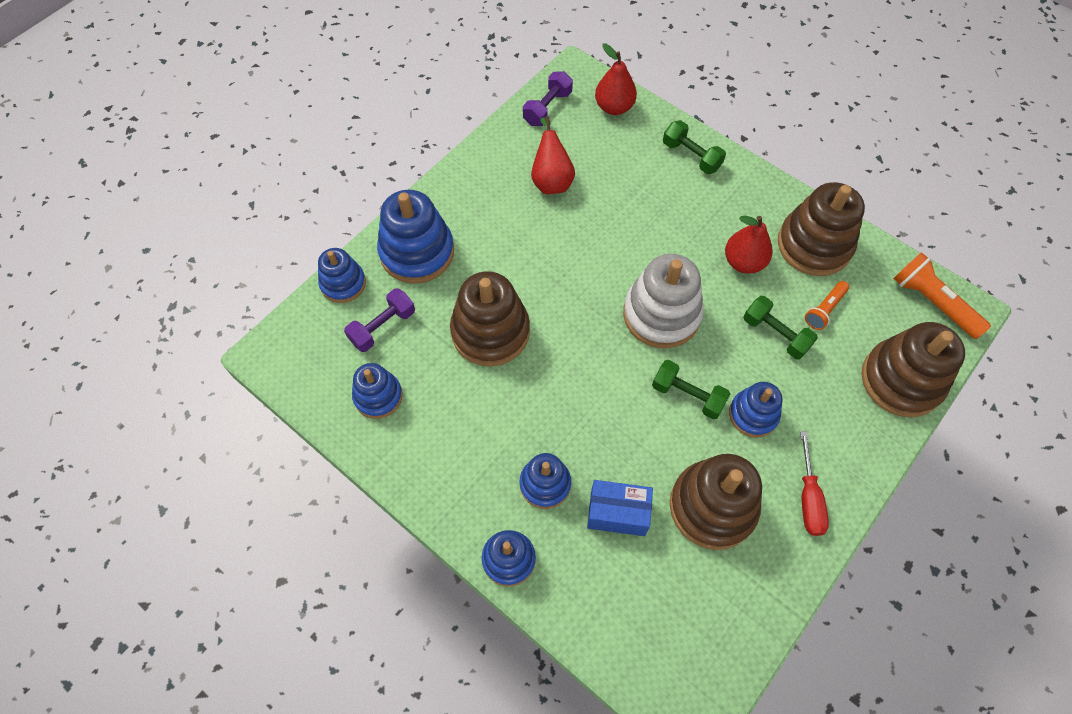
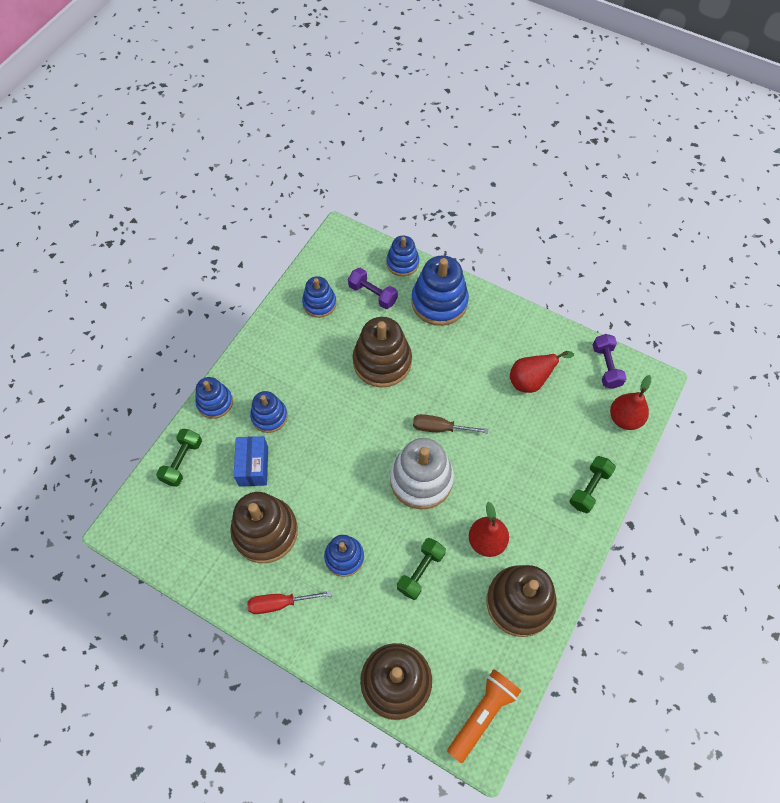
camera: 80 degrees right, 0 degrees up
purple dumbbell [523,71,573,126] -> purple dumbbell turned 60 degrees clockwise [593,334,627,389]
green dumbbell [652,360,730,419] -> green dumbbell moved to [156,429,202,487]
orange flashlight [805,281,849,330] -> none
none -> brown screwdriver [413,414,489,433]

